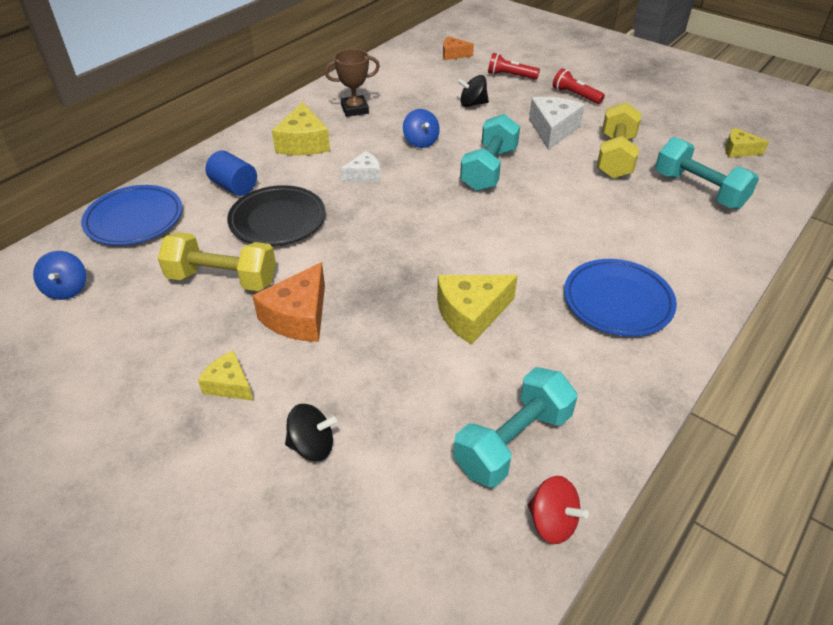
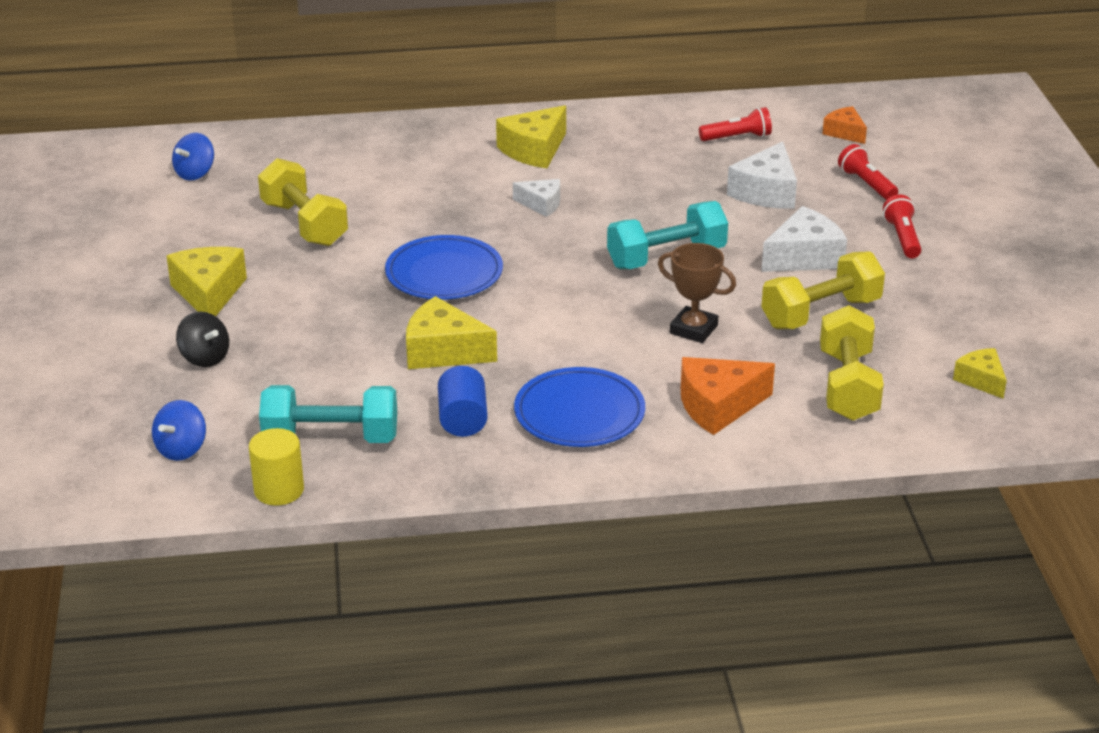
camera: 45 degrees right, 10 degrees down
blue plate [81,185,182,245] -> blue plate moved to [385,235,503,300]
yellow cheese [198,351,254,401] -> yellow cheese [166,247,247,316], size x1.66
blue cylinder [206,150,257,196] -> blue cylinder moved to [438,366,488,437]
black plate [227,185,325,246] -> none
orange cheese [252,262,325,342] -> orange cheese moved to [681,357,775,435]
brown trophy [324,49,380,117] -> brown trophy moved to [658,243,736,343]
blue spinning top [403,109,440,148] -> blue spinning top moved to [152,400,206,461]
black spinning top [457,75,489,107] -> white cheese [727,141,797,209]
red spinning top [528,476,589,544] -> yellow cylinder [249,428,304,506]
turquoise dumbbell [655,137,759,209] -> yellow dumbbell [820,305,884,421]
none -> red flashlight [699,107,772,141]

